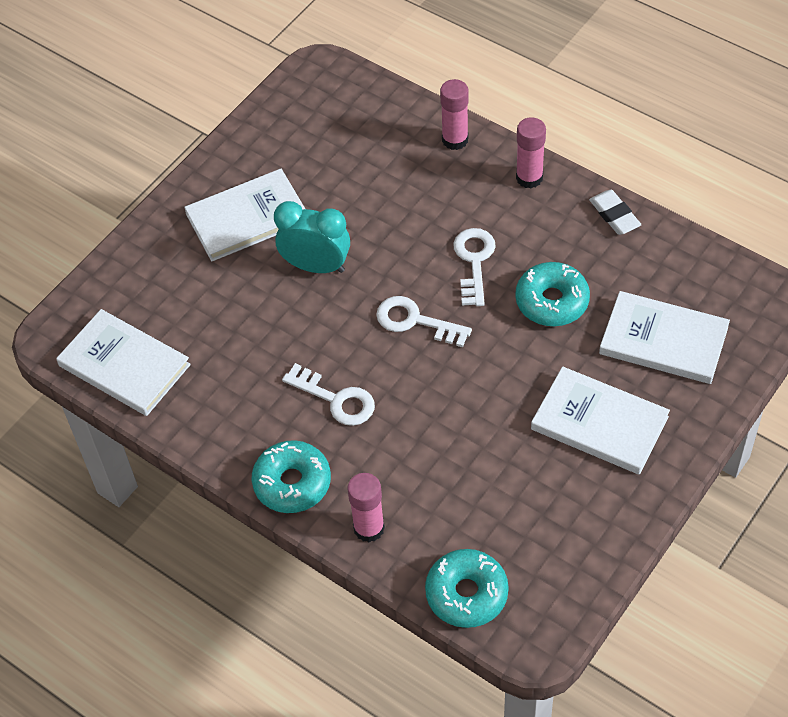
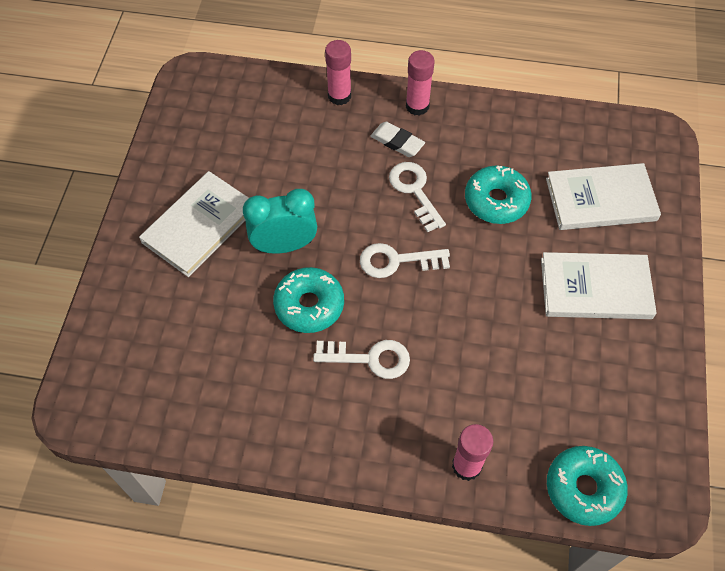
camera: 30 degrees left, 5 degrees up
white book [56,309,191,416] -> none
turquoise donut [252,440,331,513] -> turquoise donut moved to [273,267,344,333]
white eraser [589,190,642,235] -> white eraser moved to [370,122,425,157]

